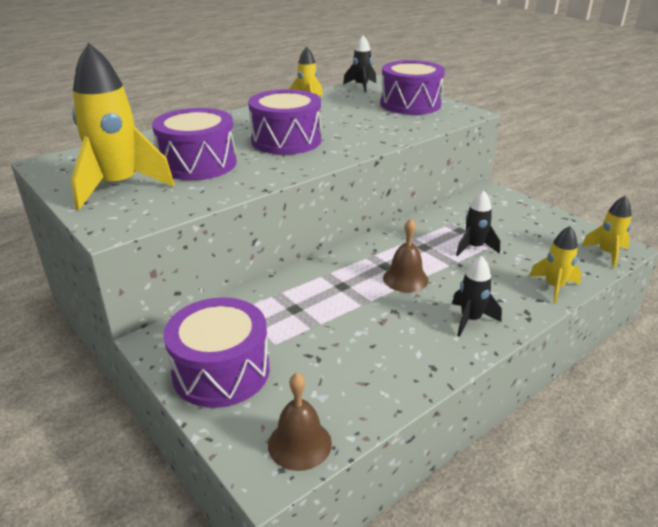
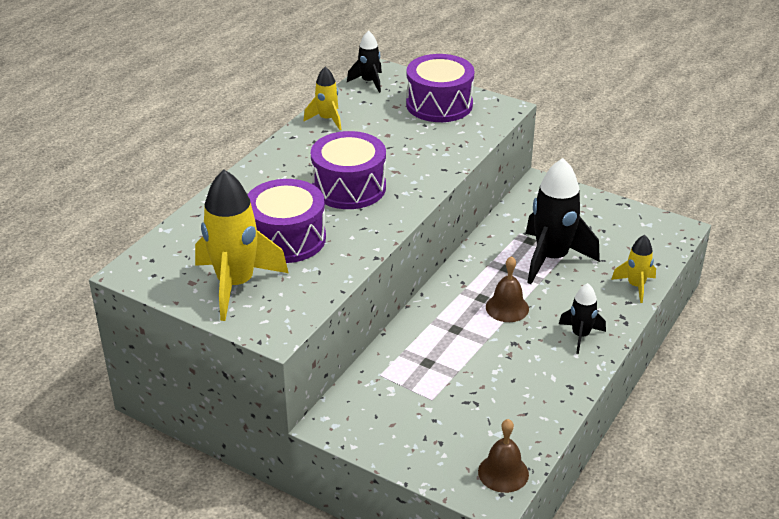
camera: 20 degrees left, 5 degrees up
purple drum [164,297,270,408] -> none
black rocket [456,190,500,256] -> black rocket [526,158,600,284], size x1.91
yellow rocket [582,196,632,268] -> none

